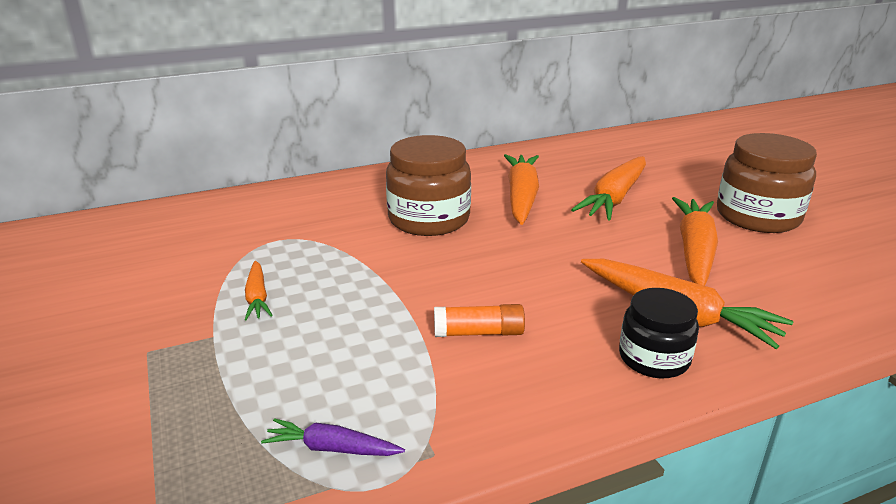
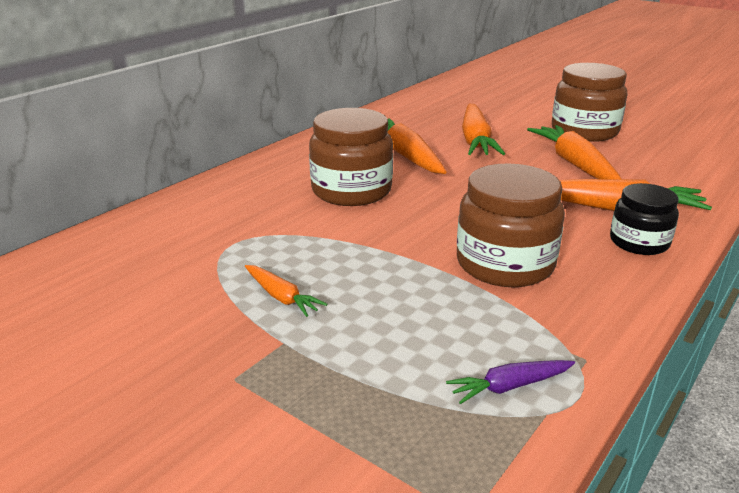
camera: 30 degrees left, 0 degrees up
orange glue stick [434,304,525,337] -> brown jar [457,163,565,287]

